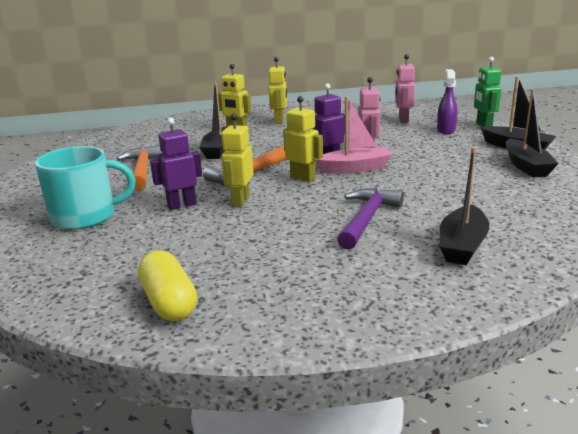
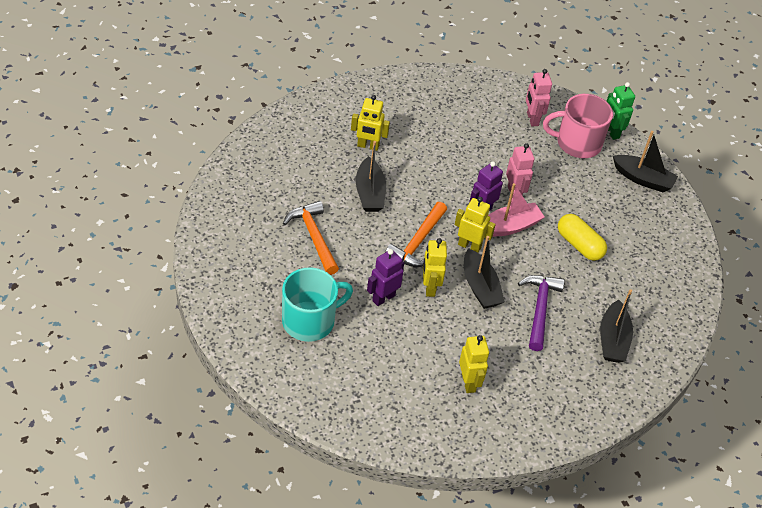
camera: 20 degrees left, 25 degrees up
yellow capsule [138,250,197,321] -> yellow capsule moved to [558,214,607,261]
yellow robot [269,57,287,124] -> yellow robot moved to [459,335,489,393]
purple spray bottle [437,69,458,134] -> pink mug [543,94,613,158]
black boat [506,89,559,178] -> black boat moved to [464,236,505,309]

